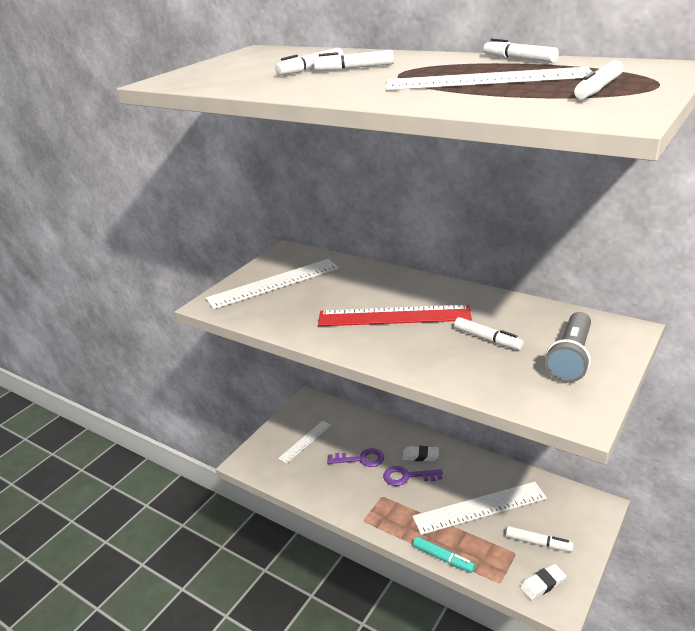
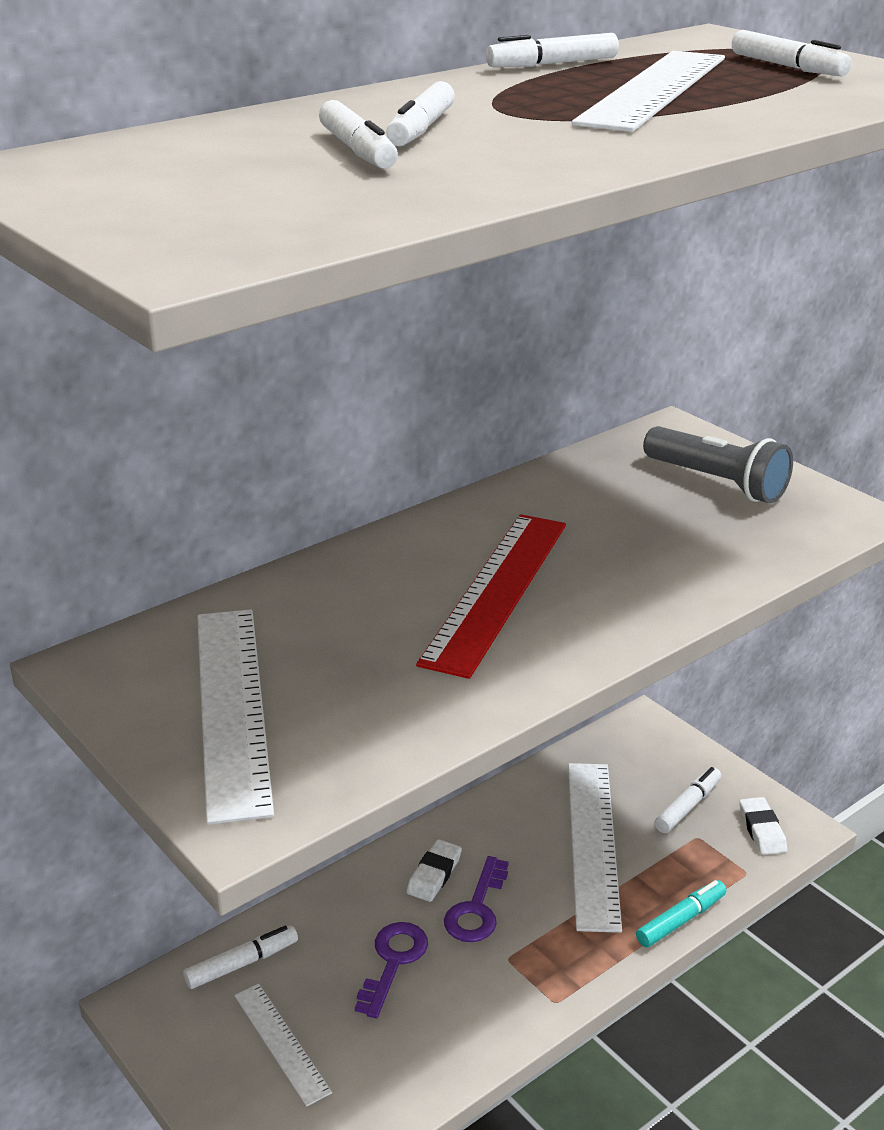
camera: 75 degrees left, 0 degrees up
white marker [454,317,524,350] -> white marker moved to [183,925,298,989]

